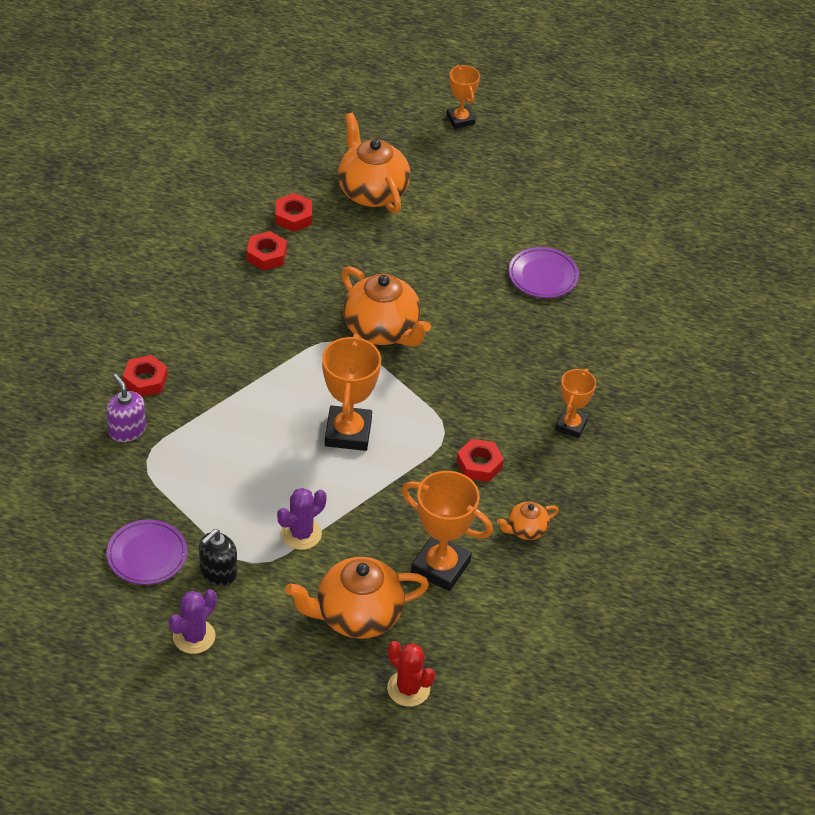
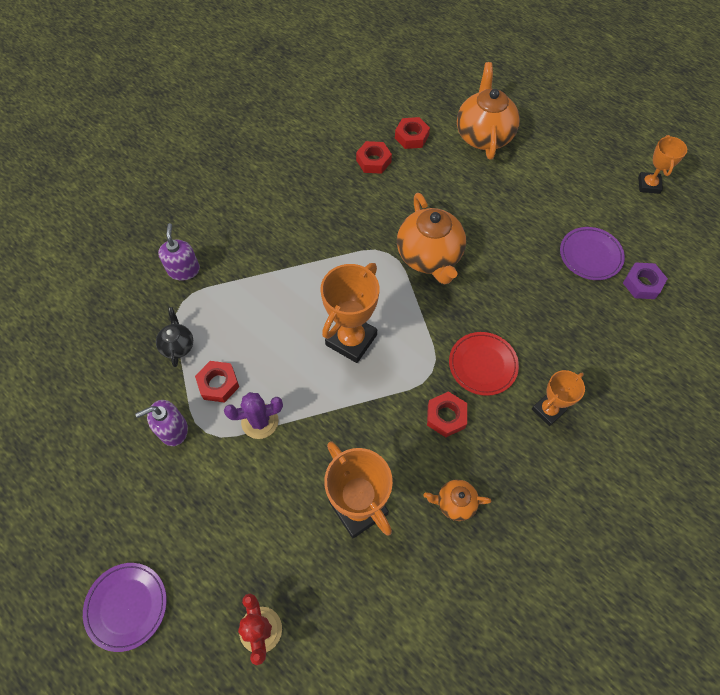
camera: 30 degrees right, 15 degrees up
purple plate [106,520,187,585] -> purple plate moved to [83,563,167,652]
red nut [123,355,168,397] -> red nut moved to [195,361,239,403]
purple cactus [168,589,217,654] -> none
black soap dispenser [199,529,237,586] -> purple soap dispenser [135,400,188,446]
orange teapot [285,557,429,639] -> none
orange trophy [447,65,480,129] -> orange trophy moved to [638,135,687,194]
none -> black teapot [156,307,193,367]
none -> red plate [449,332,519,396]
none -> purple nut [623,262,668,299]

